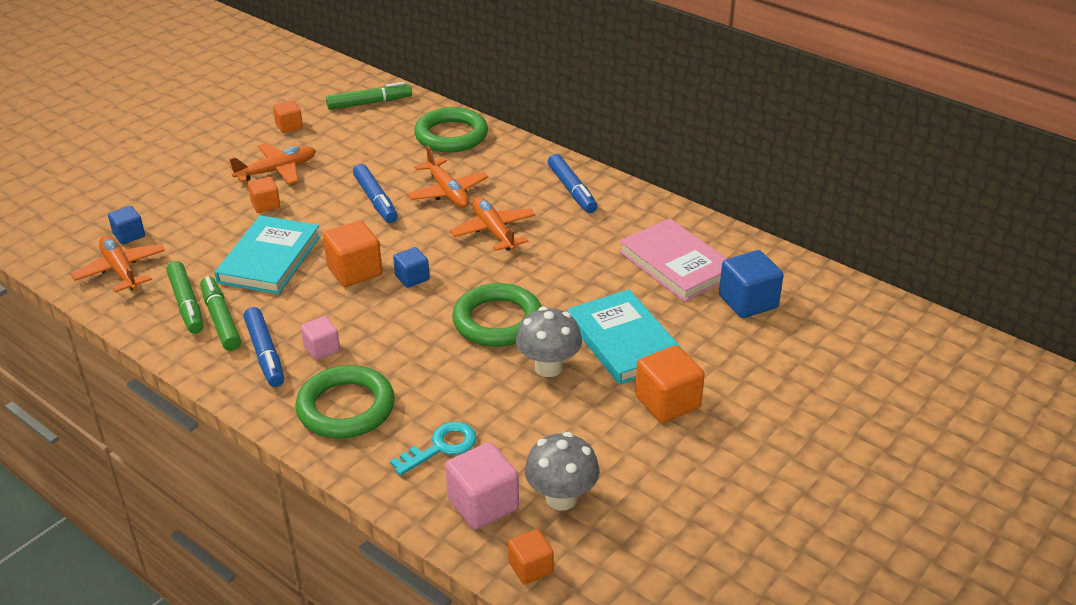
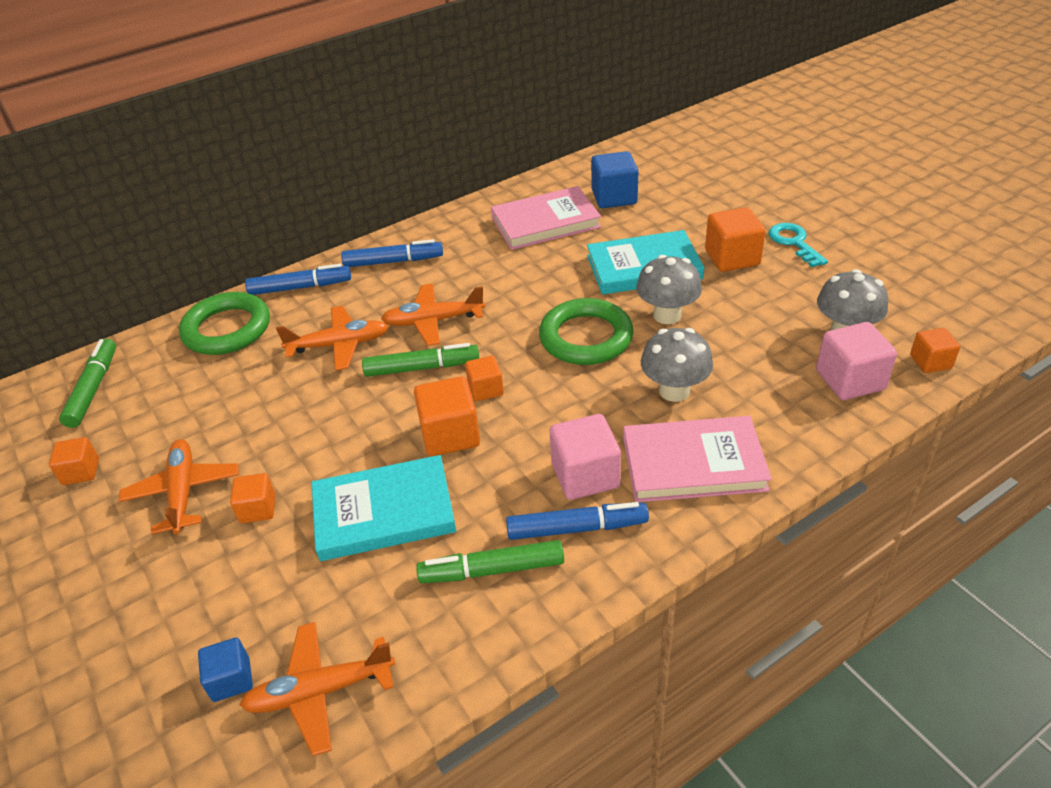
camera: 70 degrees left, 5 degrees up
green marker [167,261,204,334] -> green marker moved to [362,343,479,377]
turquoise book [215,215,321,294] -> turquoise book turned 45 degrees counterclockwise [311,455,456,561]
green ring [295,365,395,439] -> pink book [623,416,772,502]
pink cube [300,316,340,360] -> pink cube [550,414,621,500], size x1.65
blue marker [353,164,398,223] -> blue marker moved to [245,264,351,295]
turquoise key [390,422,477,476] -> turquoise key moved to [769,223,828,267]
blue cube [393,247,430,288] -> orange cube [465,356,504,401]
none -> grey mushroom [641,328,713,402]

